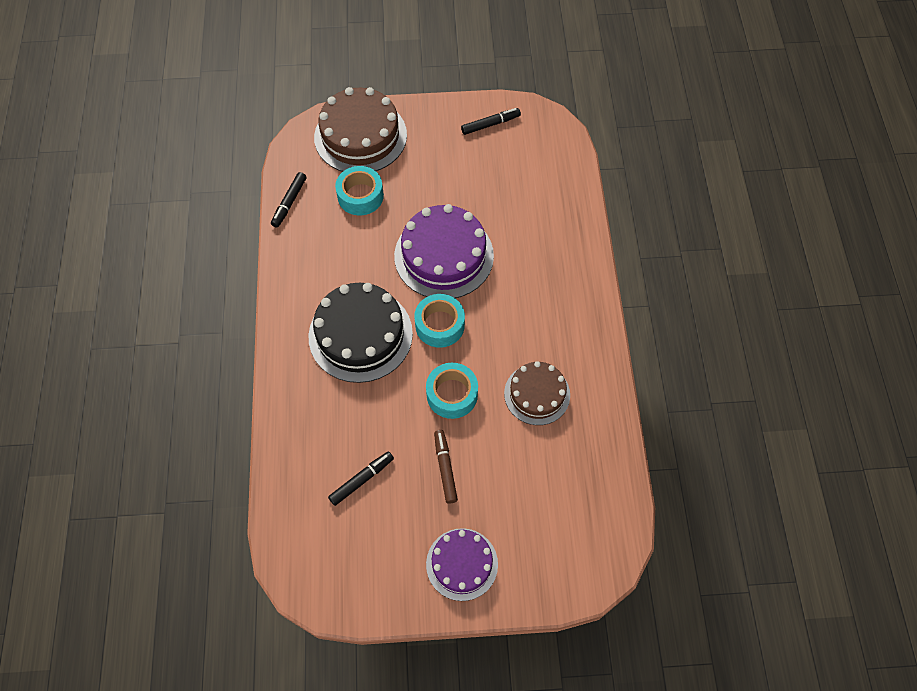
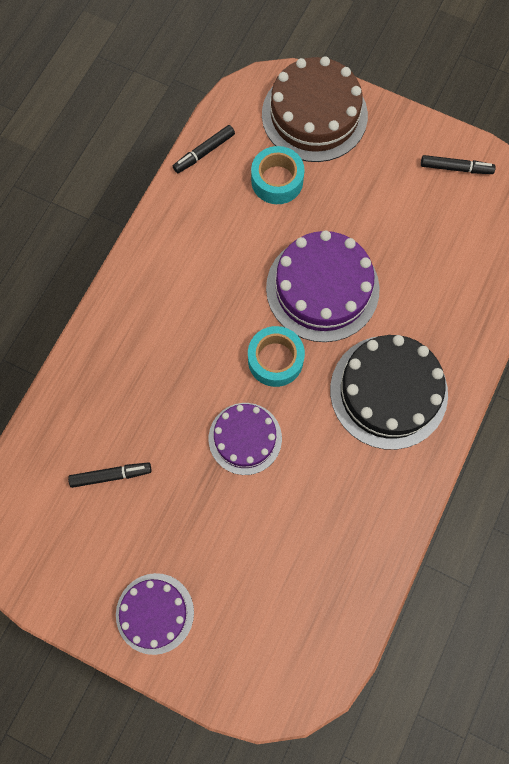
camera: 30 degrees right, 10 degrees up
black cake [309,283,413,383] -> black cake moved to [330,335,448,450]
turquoise tape [426,363,478,419] -> purple cake [209,403,282,475]
brown marker [434,430,458,504] -> none
brown cake [504,361,570,425] -> none

